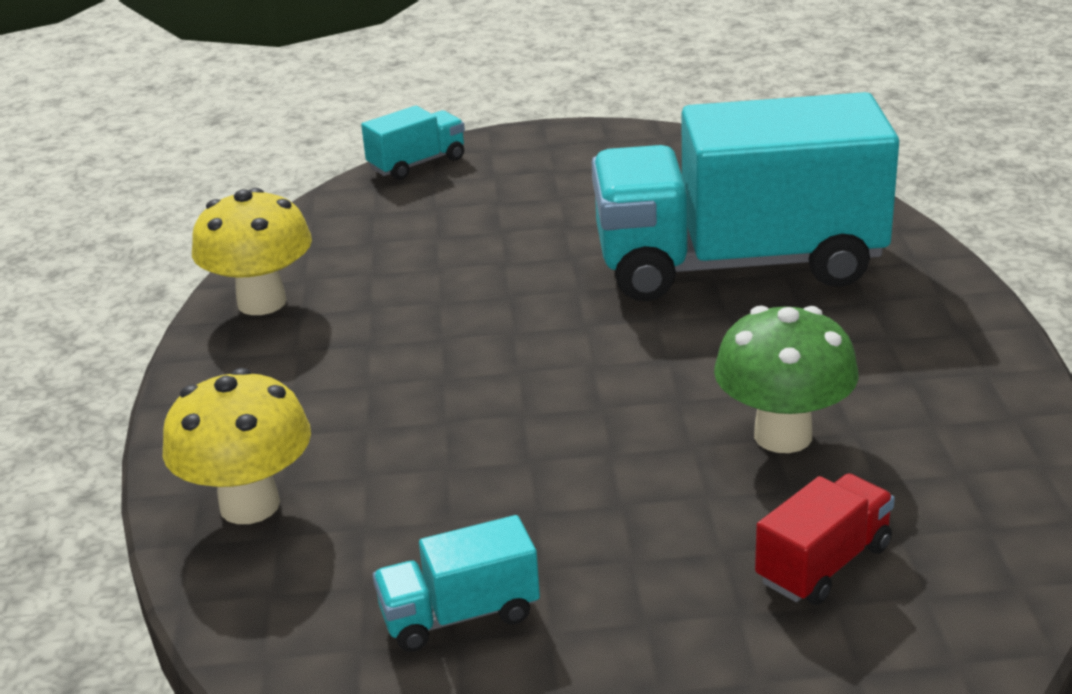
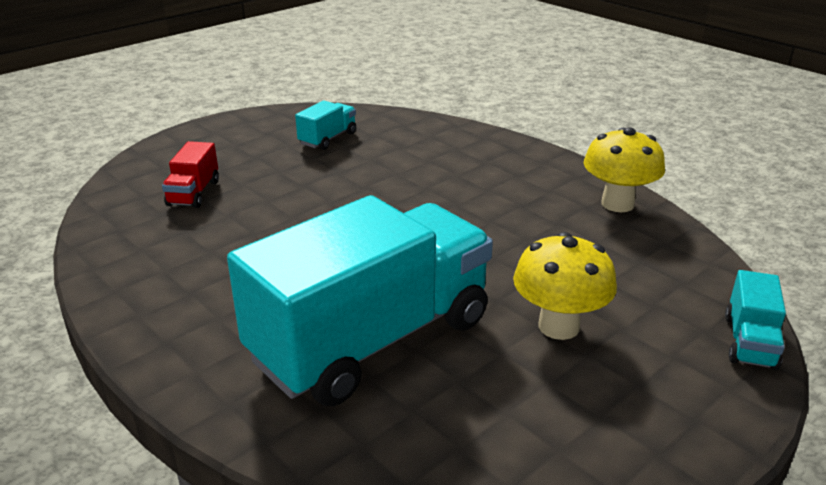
camera: 140 degrees right, 0 degrees up
yellow mushroom [163,368,311,524] -> yellow mushroom moved to [513,232,617,340]
green mushroom [714,306,859,453] -> none

